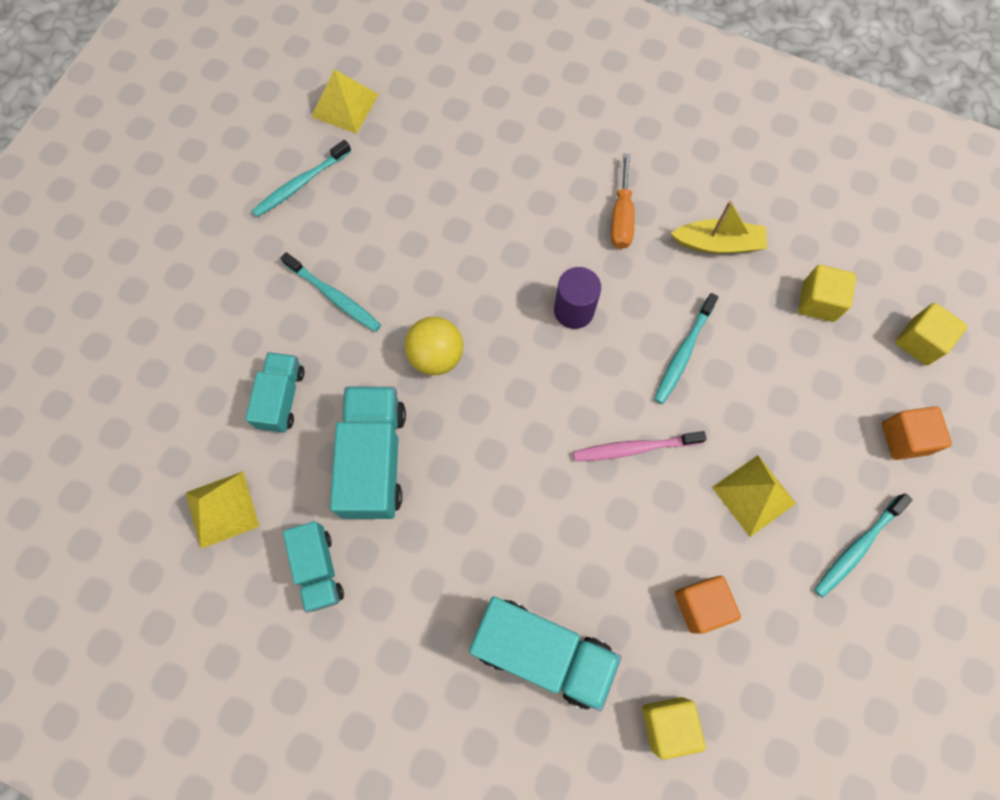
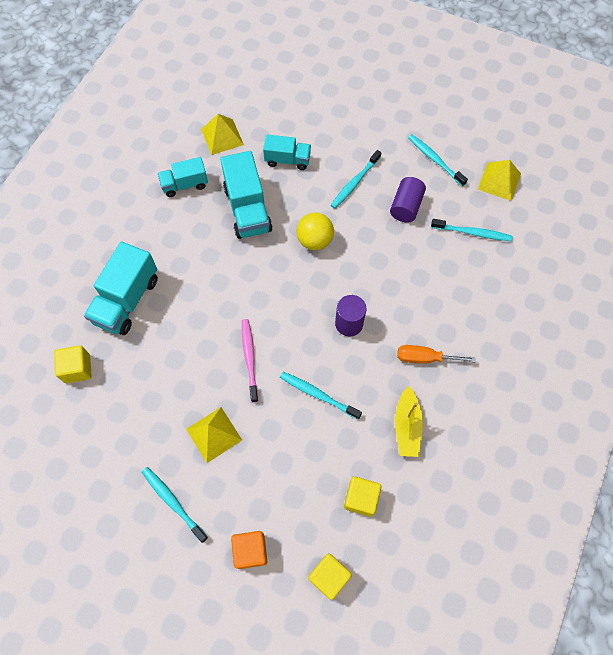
camera: 90 degrees right, 5 degrees down
turquoise truck [330,387,406,519] -> turquoise truck turned 75 degrees clockwise [220,151,273,239]
orange cube [675,576,741,633] -> none
none -> purple cylinder [390,177,426,223]
none -> turquoise toothbrush [431,219,513,241]

